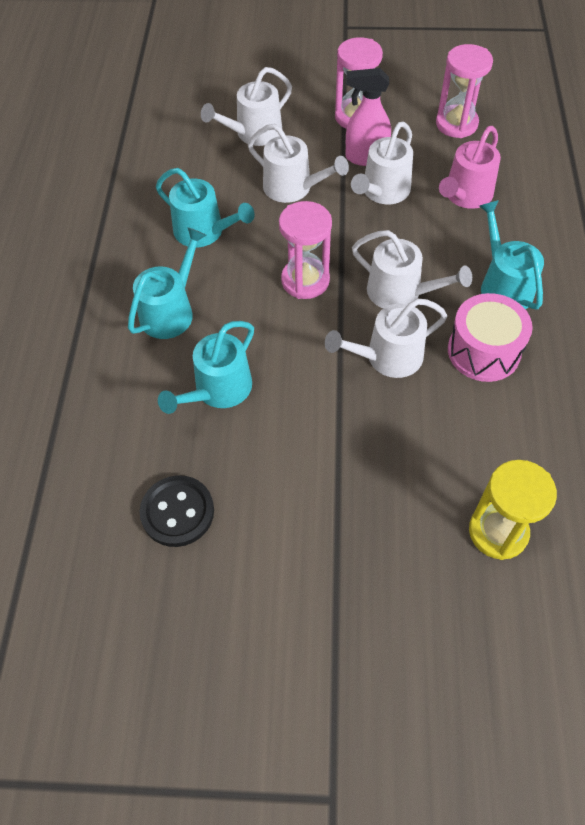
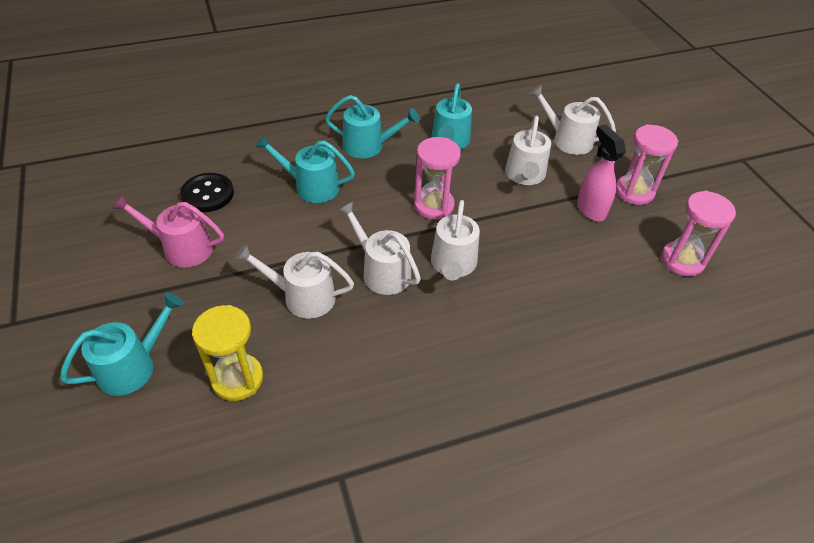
camera: 65 degrees right, 10 degrees down
white watering can [351,122,413,204] -> white watering can moved to [235,244,354,319]
pink watering can [439,126,501,209] -> pink watering can moved to [112,194,224,268]
pink drum [448,293,533,382] -> none
turquoise watering can [479,200,544,310] -> turquoise watering can moved to [60,292,184,396]

